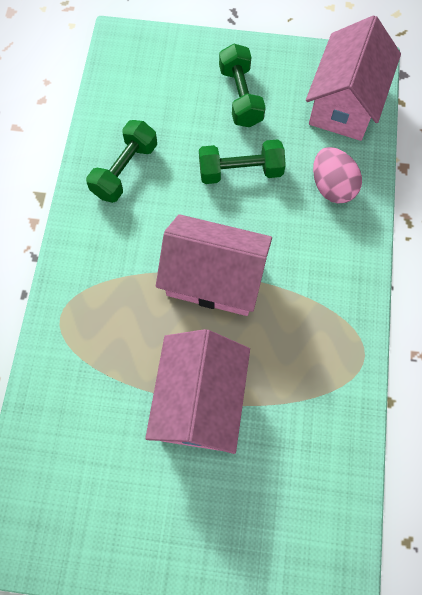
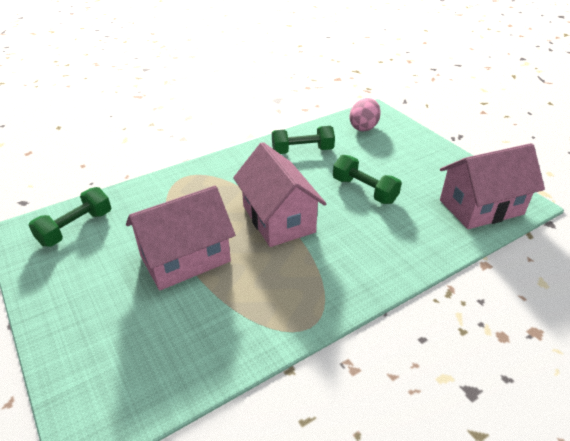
camera: 50 degrees right, 30 degrees down
green dumbbell [219,44,266,127] -> green dumbbell moved to [29,187,111,246]
pink egg [313,147,362,204] -> pink egg moved to [349,98,381,131]

